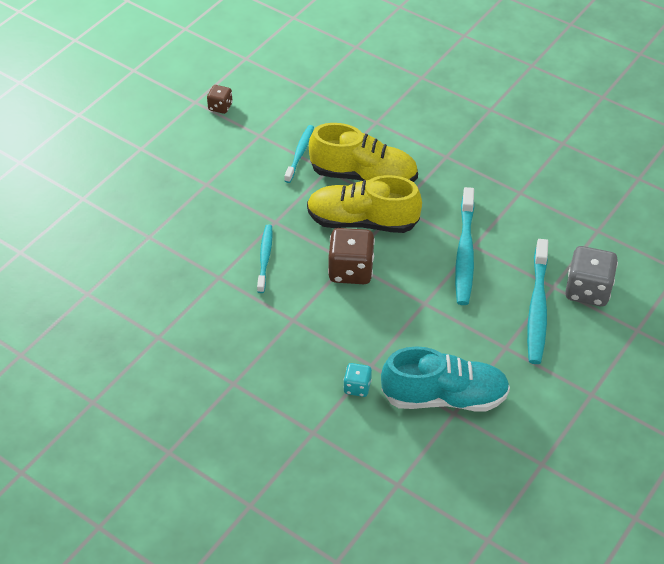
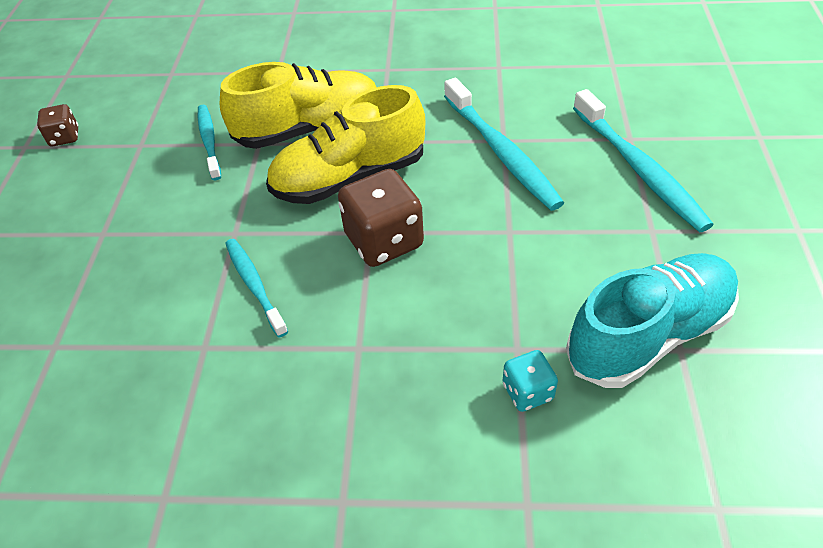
camera: 30 degrees left, 0 degrees up
grey dice [565,246,618,306] -> none

